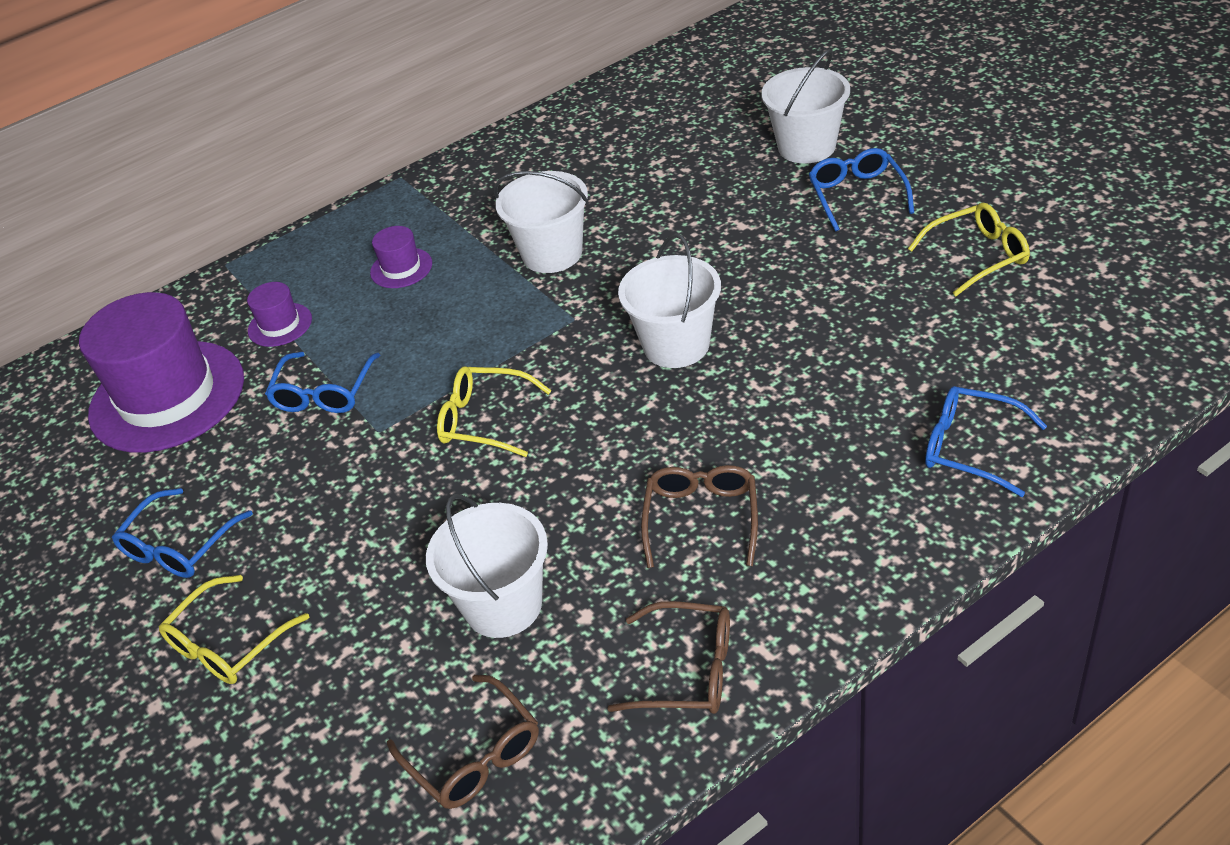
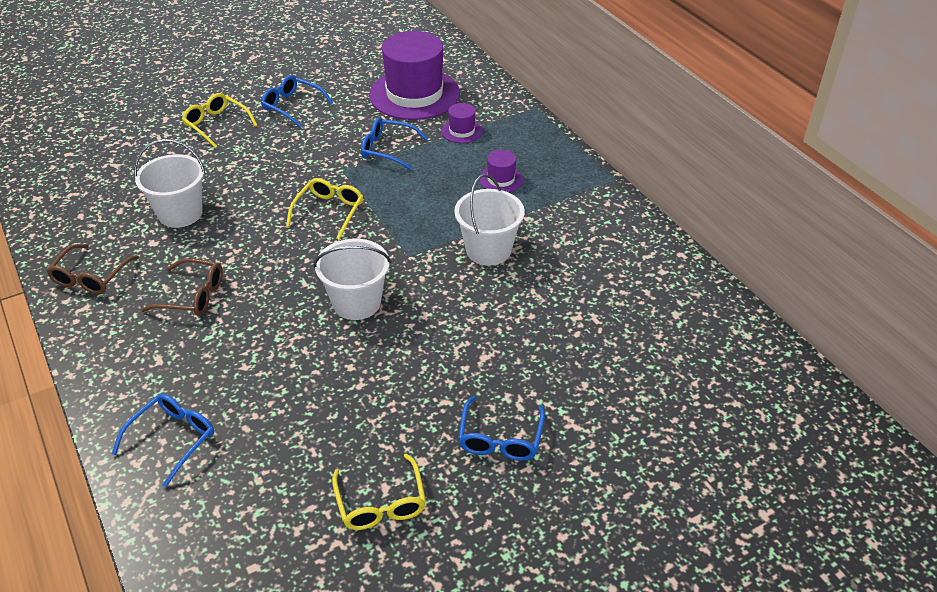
camera: 90 degrees right, 0 degrees up
brown glasses [387,675,539,809] -> none
white bucket [761,49,850,164] -> none
blue glasses [809,148,914,232] -> blue glasses turned 105 degrees clockwise [458,396,545,461]

